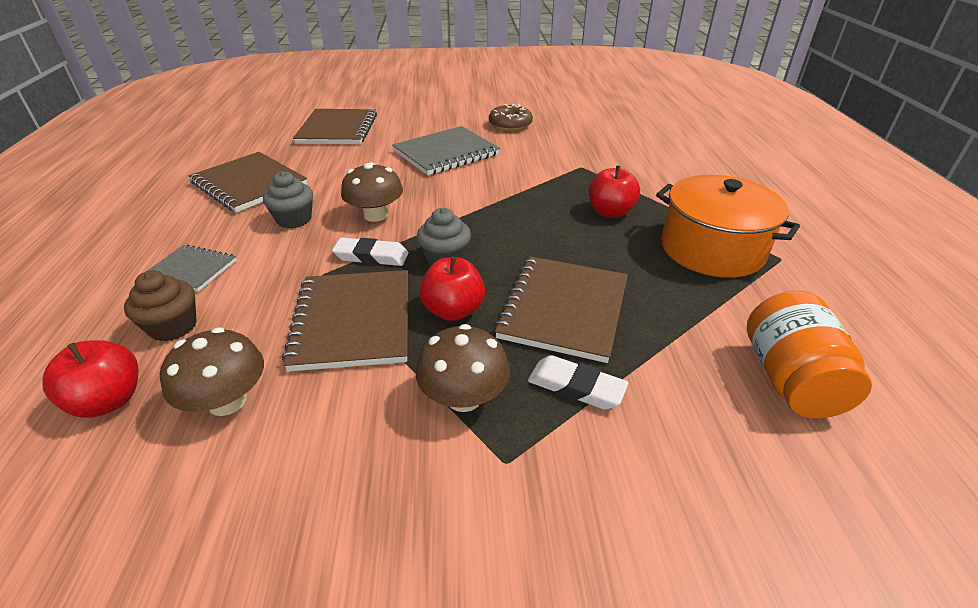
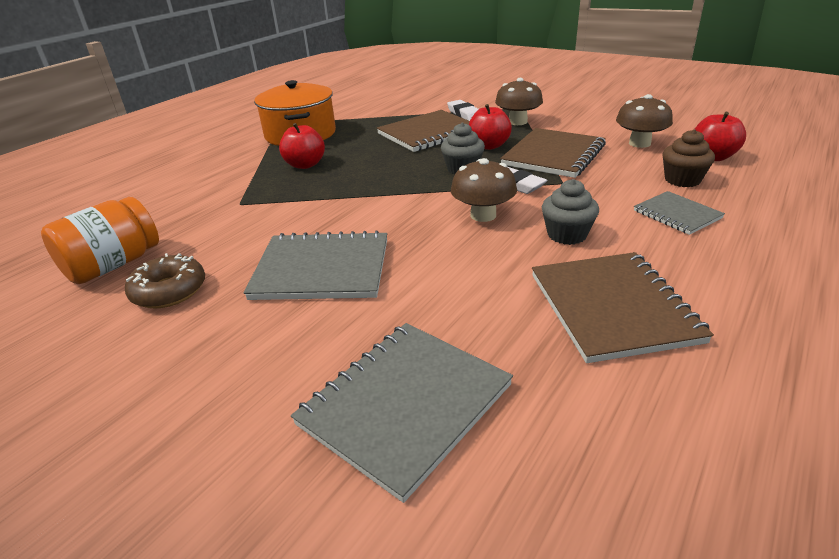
camera: 140 degrees left, 5 degrees down
brown notebook [293,109,377,144] -> grey notebook [291,323,513,503]
orange jar [747,291,872,418] -> orange jar moved to [41,197,159,284]

